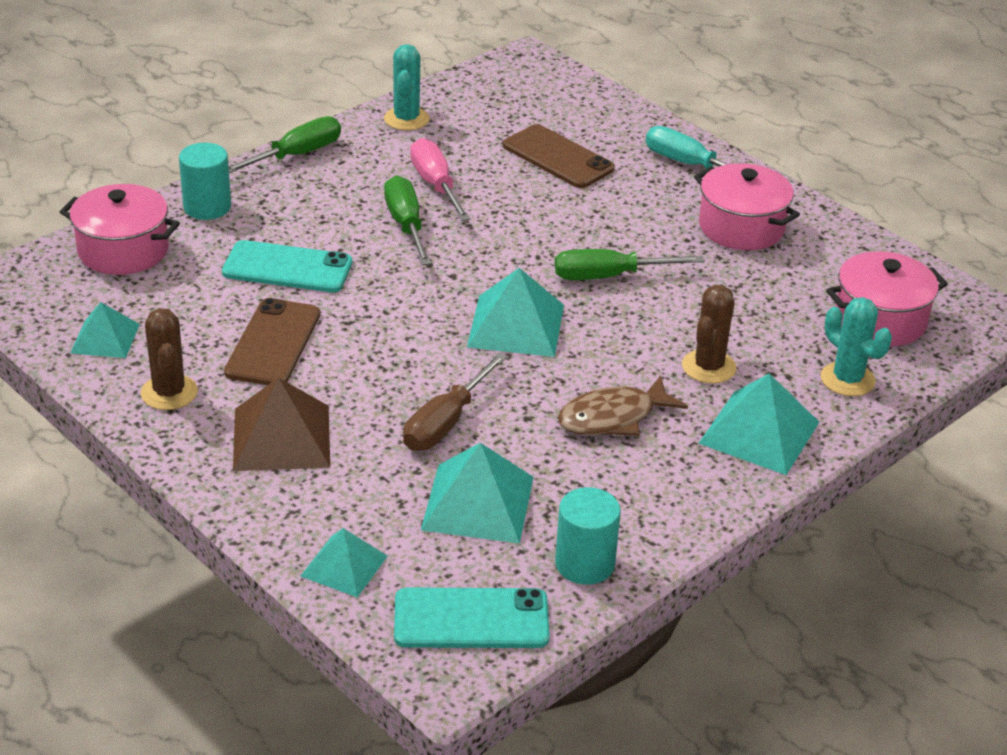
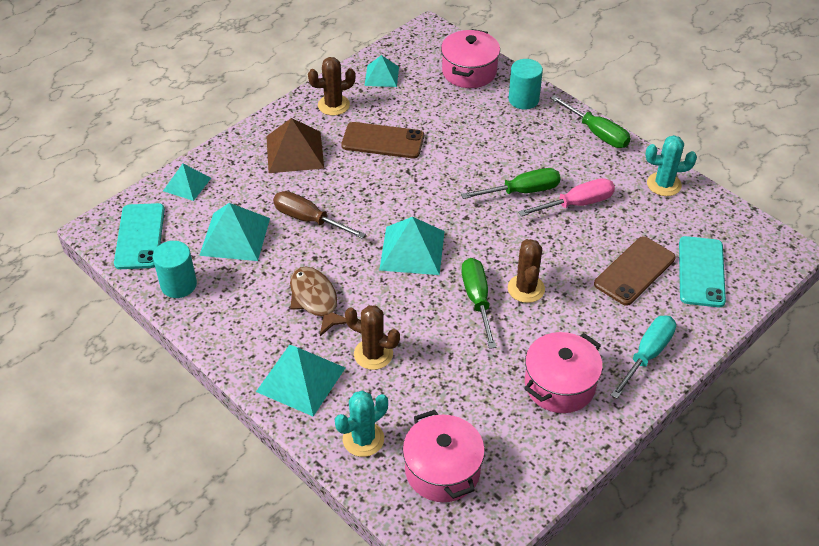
camera: 90 degrees right, 10 degrees up
turquoise phone [222,240,352,292] -> turquoise phone moved to [679,236,726,307]
none -> brown cactus [508,239,545,303]

